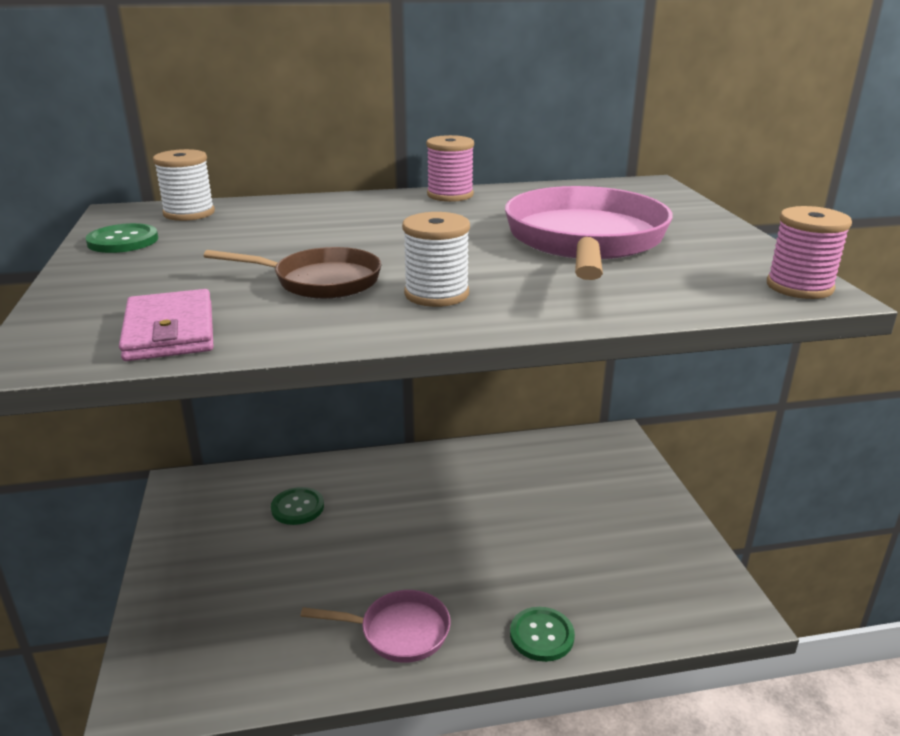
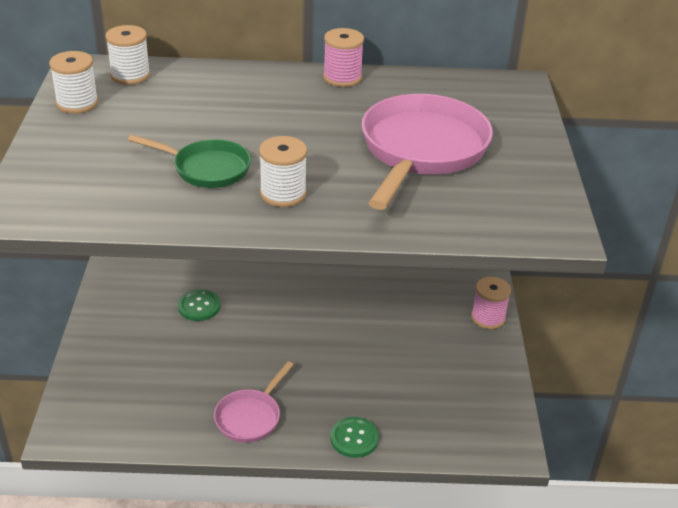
camera: 10 degrees right, 10 degrees up
green button [86,223,158,253] -> white spool [49,51,98,114]
pink wallet [119,289,213,361] -> none
brown pan [204,247,382,299] -> green pan [128,135,251,188]
pink pan [301,590,451,663] -> pink pan turned 105 degrees clockwise [214,361,294,443]
pink spool [767,206,852,299] -> pink spool moved to [471,277,511,329]

